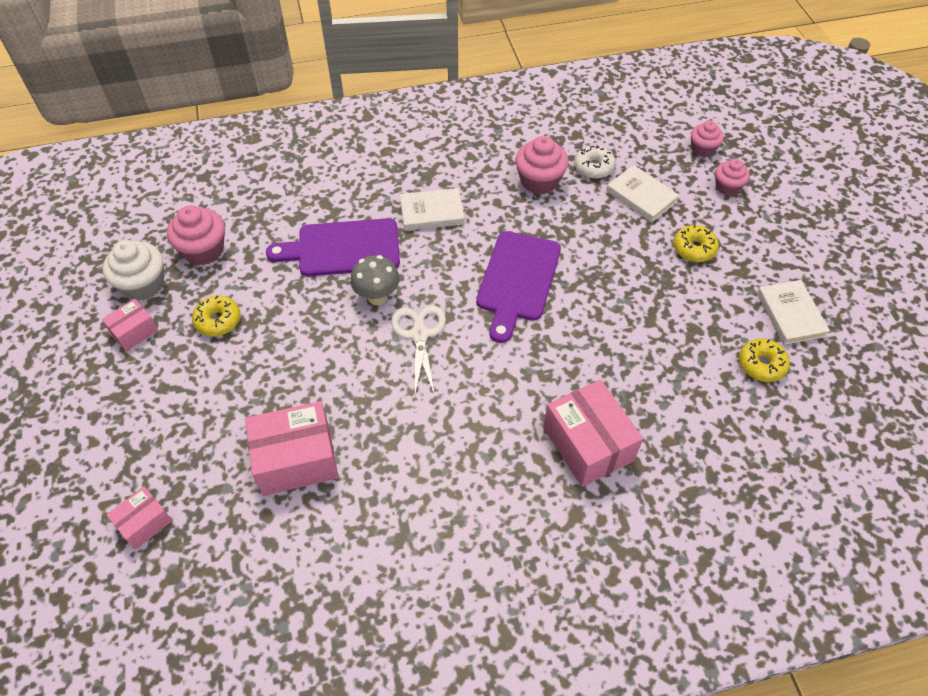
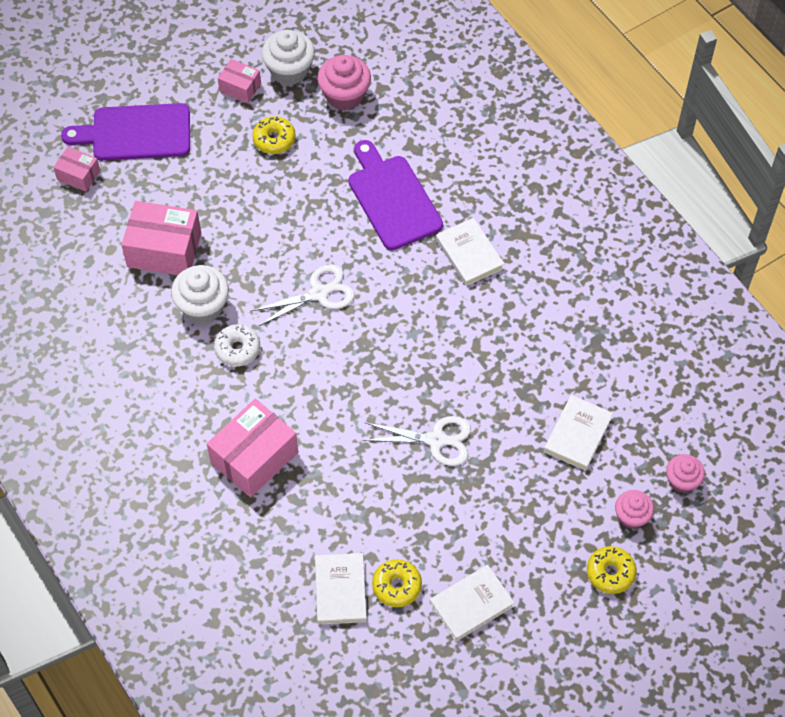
camera: 70 degrees right, 5 degrees up
pink box [245,401,338,496] -> pink box turned 45 degrees counterclockwise [121,201,201,275]
grey mushroom [350,255,399,305] -> none
purple cutting board [476,231,561,343] -> purple cutting board moved to [61,103,190,161]
pink cupcake [515,136,569,195] -> none
white donut [574,145,616,179] -> white donut moved to [214,324,260,367]
yellow donut [673,225,719,262] -> yellow donut moved to [587,546,636,594]
none -> white cupcake [171,265,229,324]
none -> white book [315,553,367,625]
none -> white scissors [362,416,471,466]

